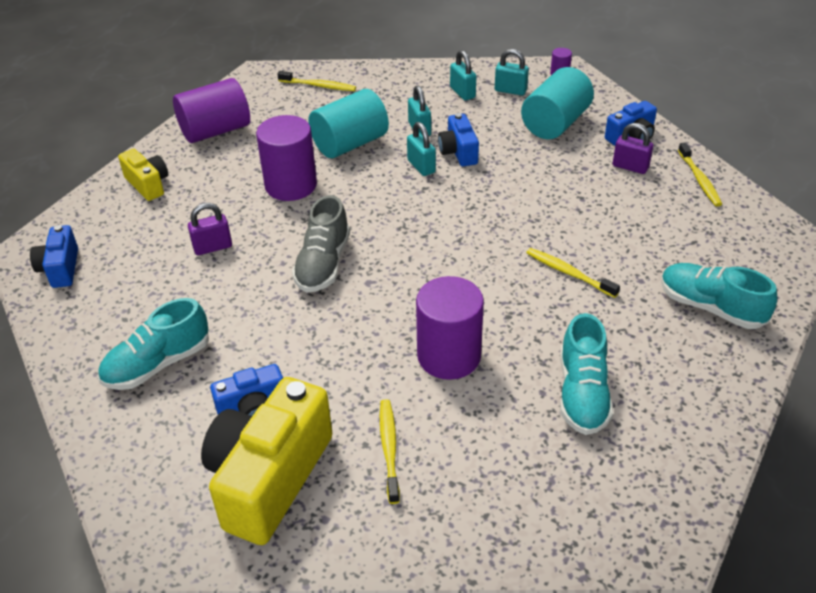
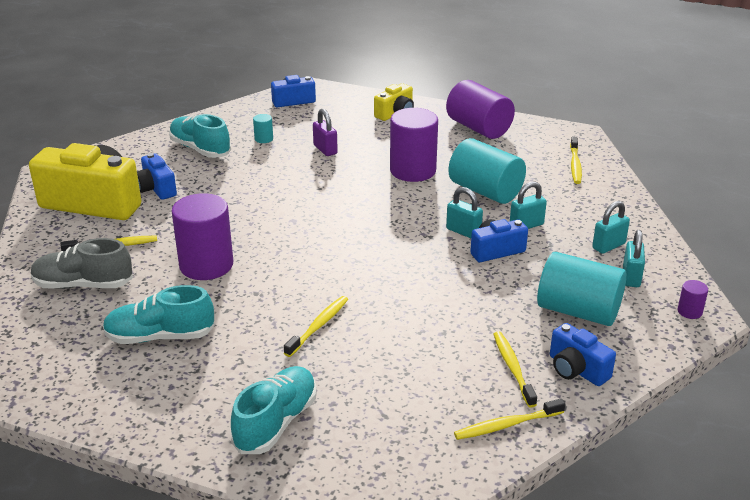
camera: 80 degrees right, 10 degrees down
grey shoe [292,195,350,293] -> grey shoe moved to [31,238,133,289]
turquoise padlock [407,122,436,176] -> turquoise padlock turned 75 degrees clockwise [446,187,483,238]
purple padlock [613,123,653,174] -> yellow toothbrush [493,331,537,408]
none -> turquoise cylinder [253,114,273,143]

